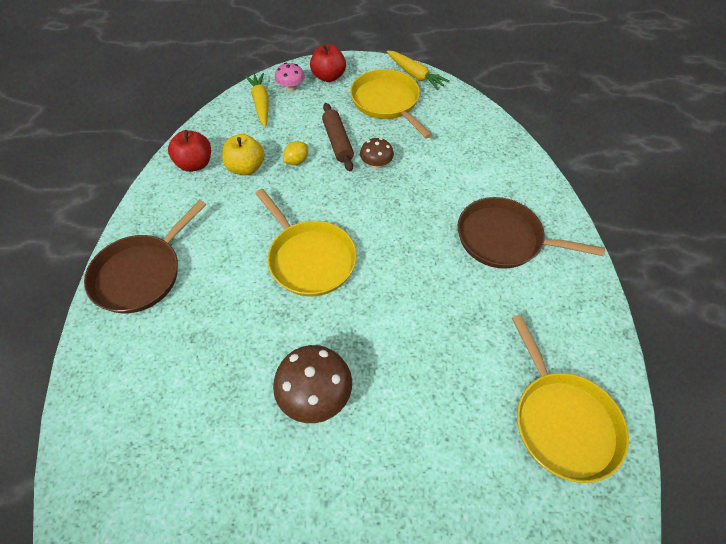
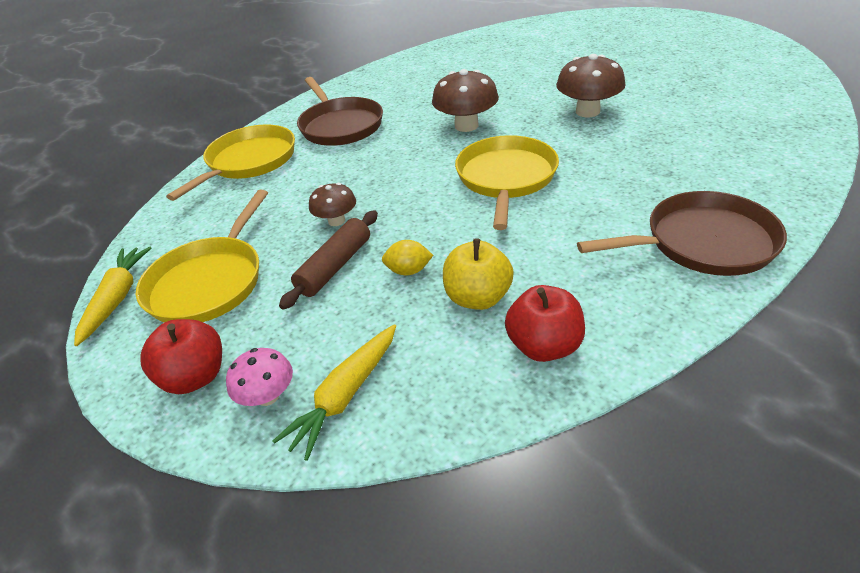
camera: 130 degrees left, 15 degrees down
yellow pan [512,315,629,483] -> yellow pan moved to [166,124,295,201]
none -> brown mushroom [432,69,499,132]

